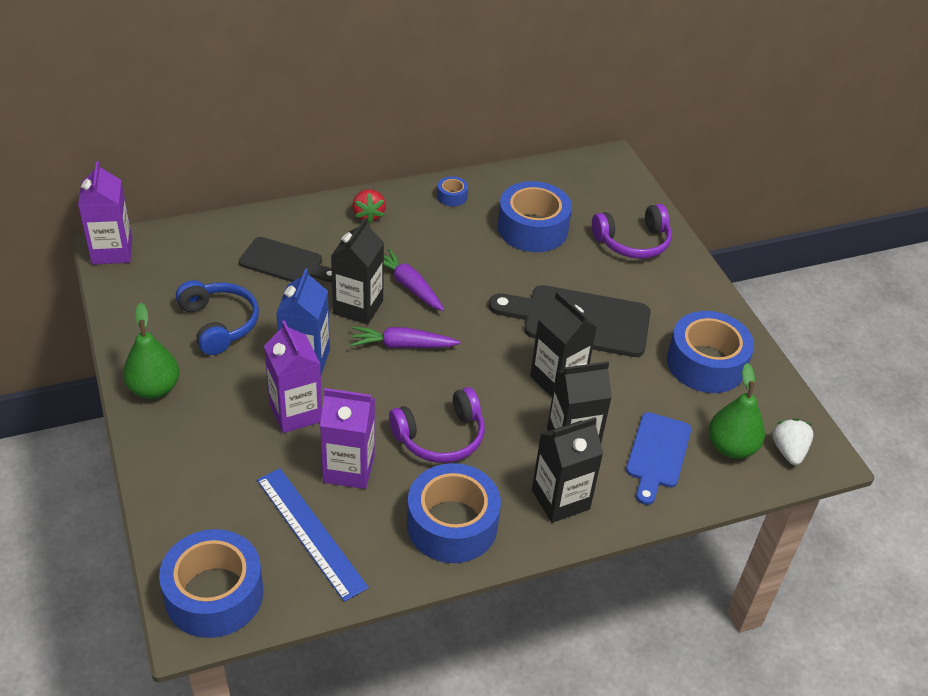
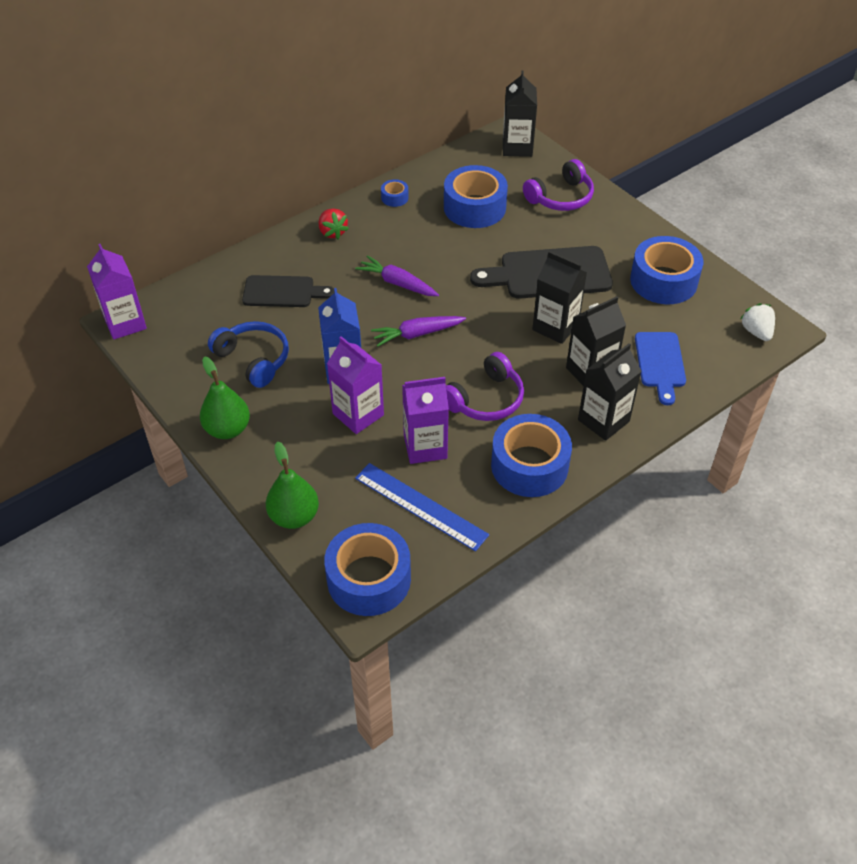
camera: 15 degrees left, 5 degrees up
black carton [331,218,384,324] -> black carton moved to [503,70,537,157]
green pear [709,363,765,459] -> green pear moved to [266,441,319,529]

